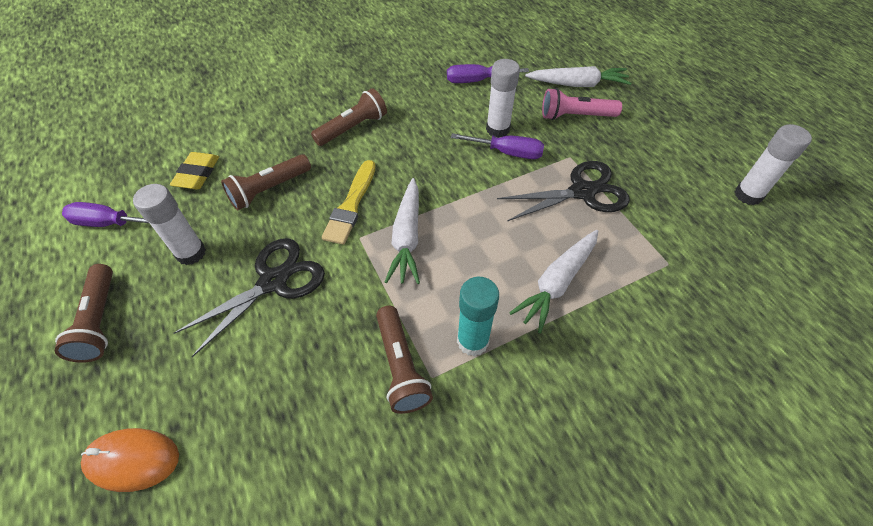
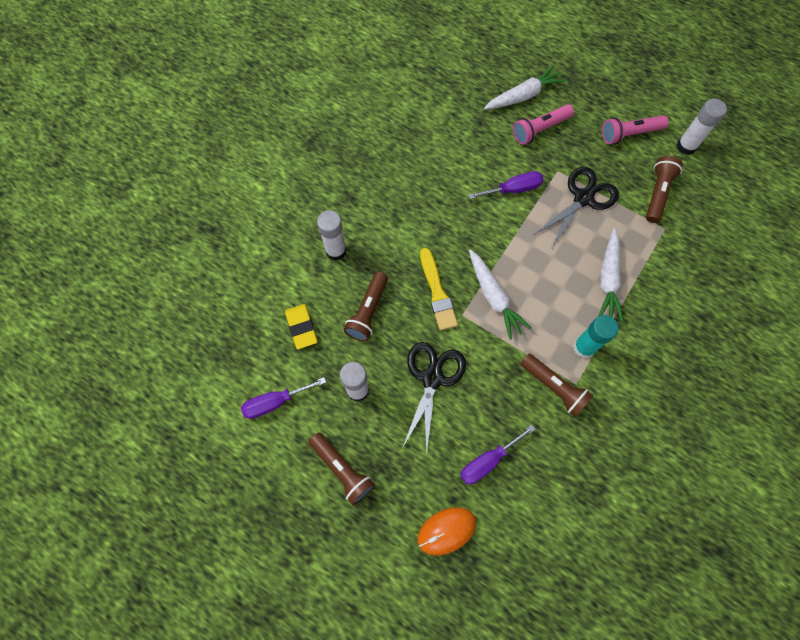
camera: 30 degrees left, 15 degrees up
brown flashlight [311,88,387,146] -> brown flashlight moved to [646,156,683,223]
purple screwdriver [447,64,529,83] -> purple screwdriver moved to [460,425,535,484]
white glue stick [486,59,520,138] -> white glue stick moved to [317,210,347,261]
none -> pink flashlight [602,115,669,144]

